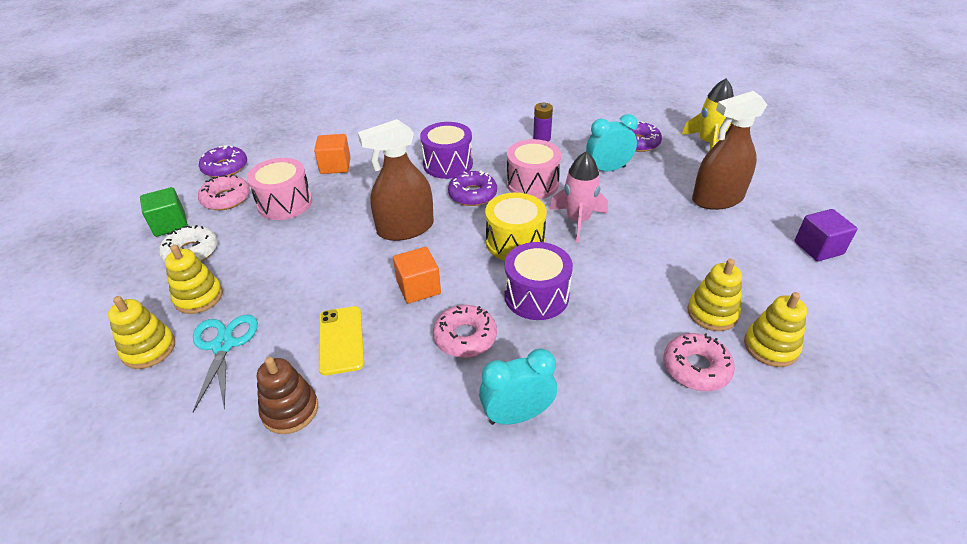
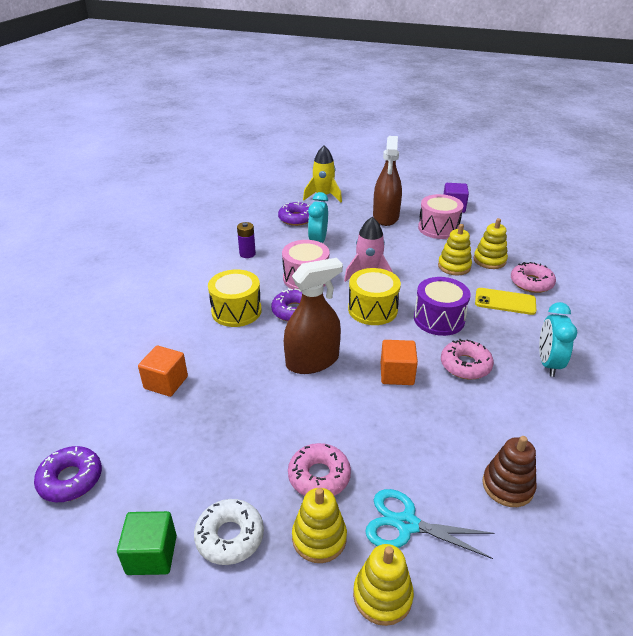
camera: 65 degrees left, 5 degrees down
pink donut [198,175,250,210] -> pink donut moved to [288,443,351,496]
pink drum [247,158,312,220] -> pink drum moved to [418,194,463,239]
yellow phone [319,306,364,375] -> yellow phone moved to [475,288,536,315]
brown spray bottle [358,119,434,241] -> brown spray bottle turned 120 degrees counterclockwise [284,258,343,374]
purple drum [420,122,473,179] -> yellow drum [208,269,262,327]
yellow stacking toy [744,292,807,367] -> yellow stacking toy moved to [438,224,472,275]

